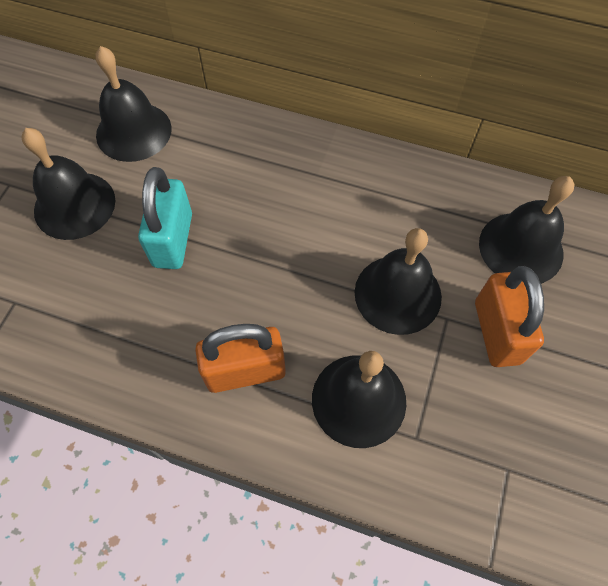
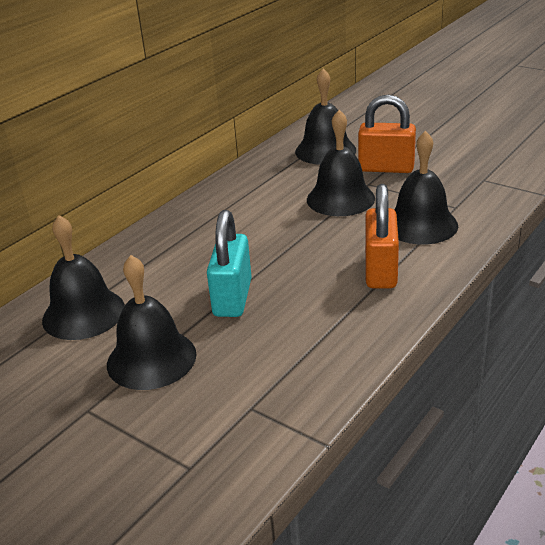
camera: 70 degrees left, 30 degrees down
turquoise padlock [138,167,192,269] -> turquoise padlock turned 75 degrees clockwise [207,210,252,317]

